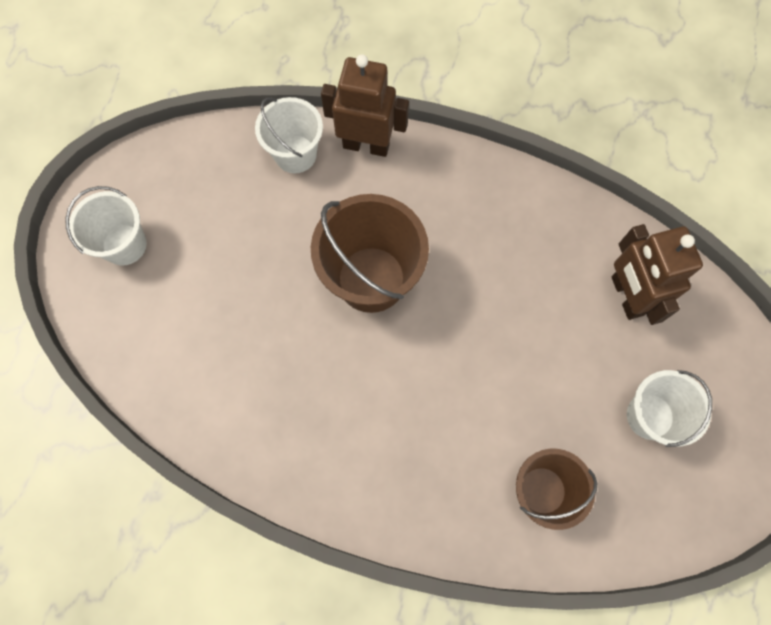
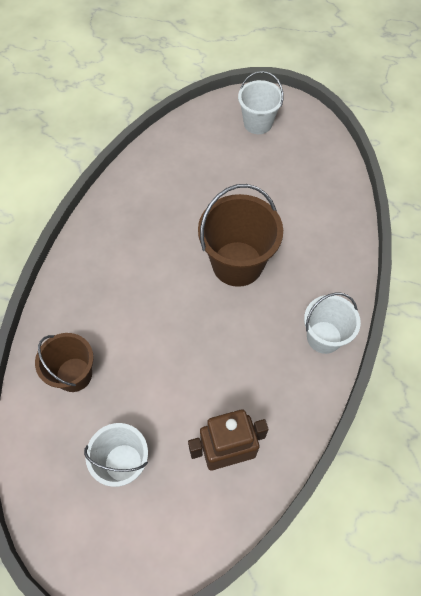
camera: 90 degrees right, 10 degrees down
white bucket [255,97,323,173] -> white bucket moved to [304,293,361,354]
brown robot [321,54,409,157] -> none

